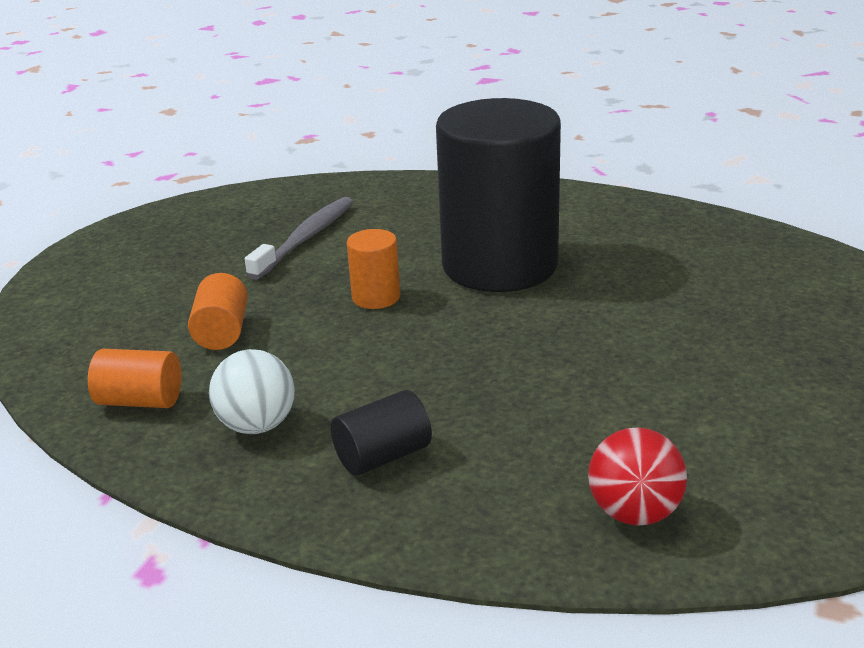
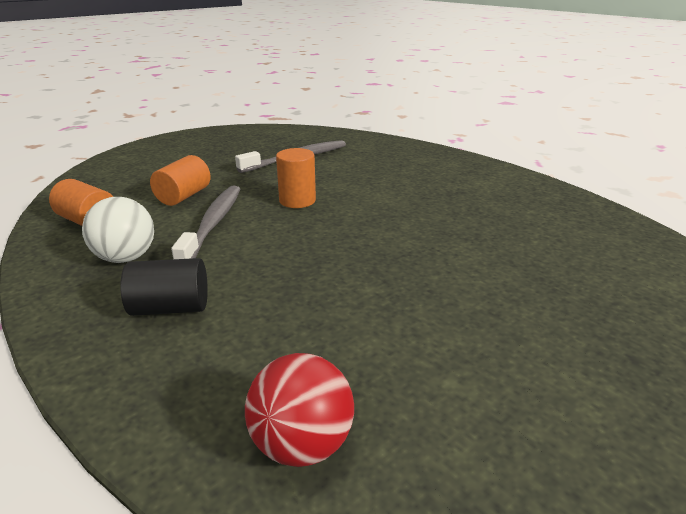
camera: 25 degrees right, 0 degrees up
black cylinder [436,98,561,292] -> none
none -> grey toothbrush [171,186,240,259]

